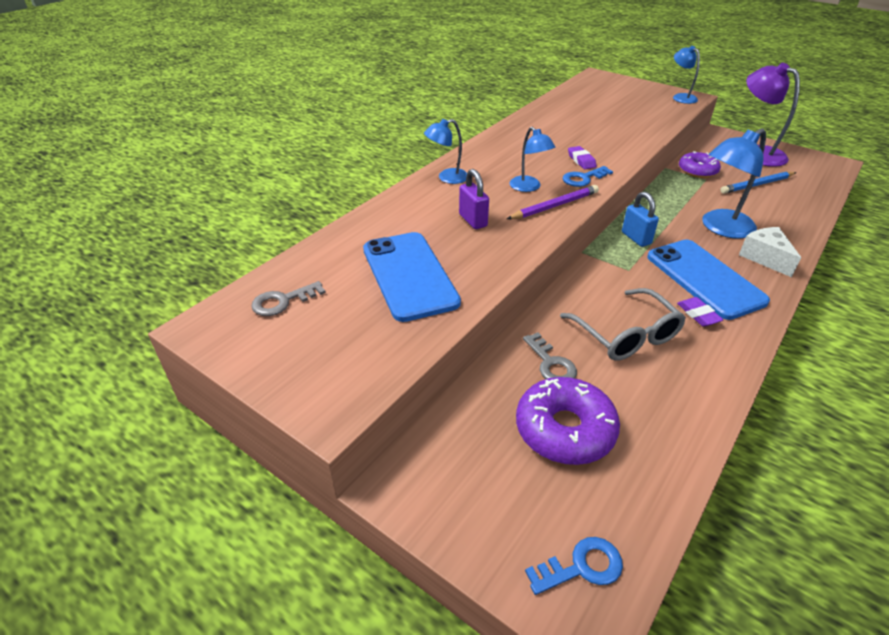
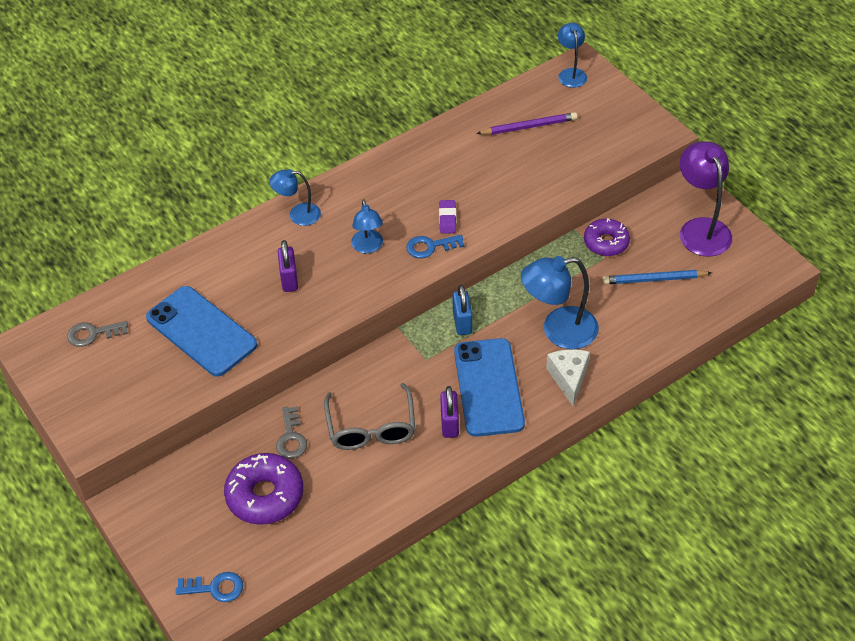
camera: 20 degrees right, 10 degrees up
blue phone [363,232,461,322] -> blue phone turned 45 degrees counterclockwise [146,286,257,377]
purple pencil [507,185,599,219] -> purple pencil moved to [476,112,577,135]
blue lamp [673,46,700,104] -> blue lamp moved to [558,23,587,88]
purple eraser [677,297,723,327] -> purple padlock [440,386,459,438]

